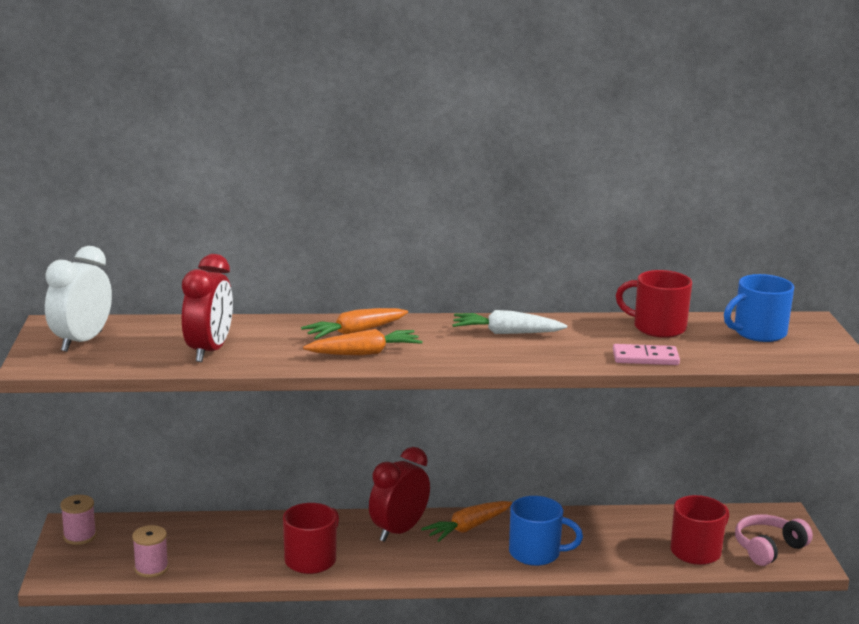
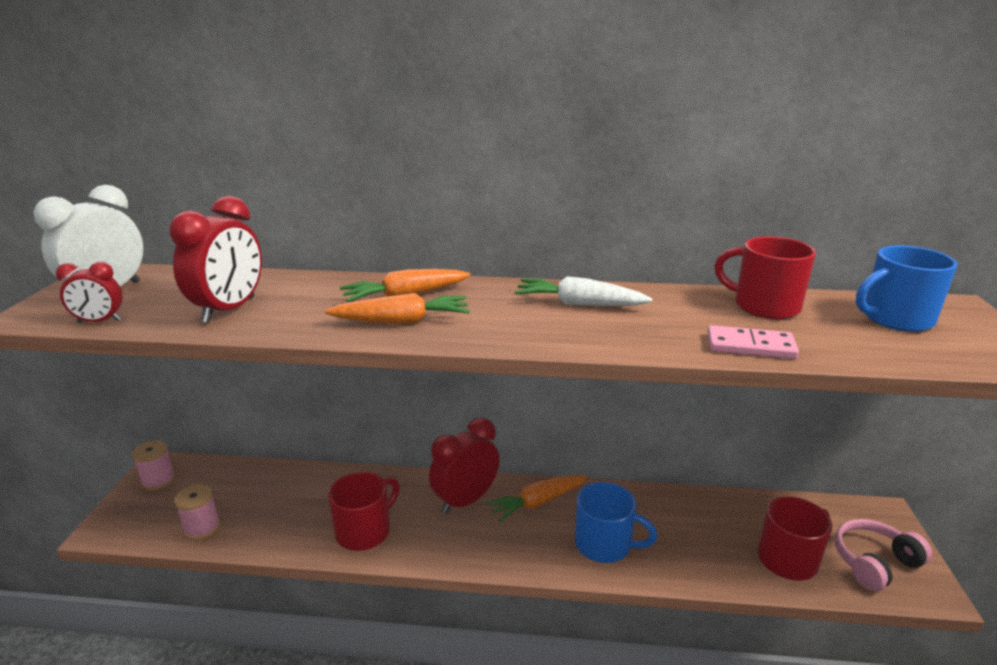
camera: 10 degrees right, 5 degrees up
none -> red clock [56,262,123,323]

